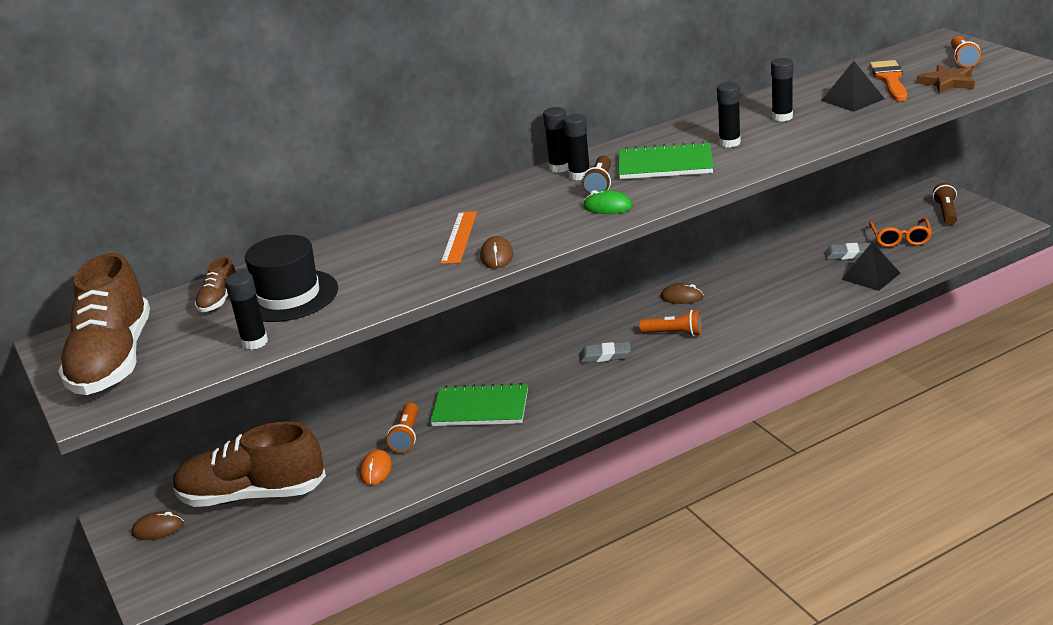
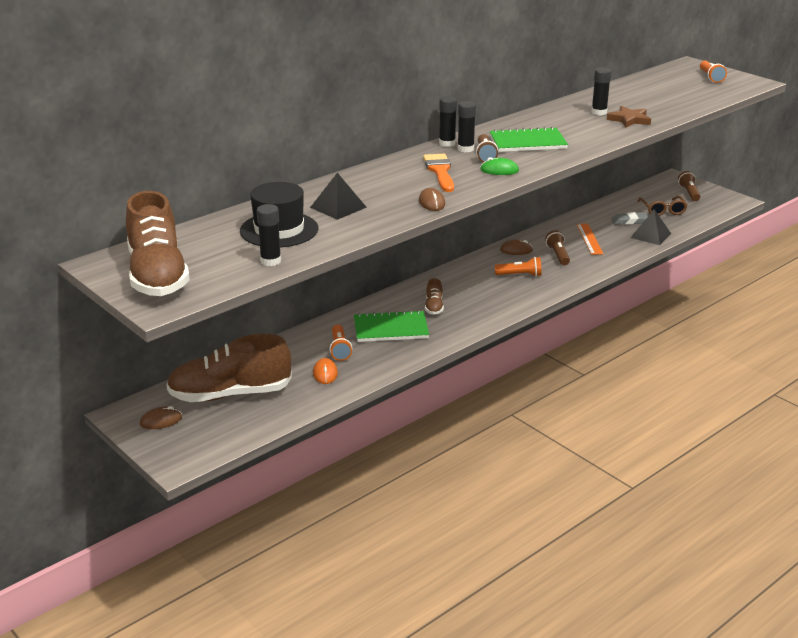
camera: 15 degrees left, 0 degrees up
brown shoe [195,257,236,312] -> brown shoe moved to [425,278,444,315]
orange ruler [441,211,477,264] -> orange ruler moved to [576,224,604,255]
grey eraser [580,342,631,363] -> none
black glue stick [717,82,741,148] -> none
black pyramid [821,61,885,112] -> black pyramid moved to [310,173,367,220]
orange glasses [869,218,932,247] -> brown glasses [638,196,687,216]
orange brush [870,60,907,101] -> orange brush moved to [423,154,454,192]
brown star [917,65,975,94] -> brown star moved to [606,106,651,128]
none -> brown flashlight [545,230,570,266]

